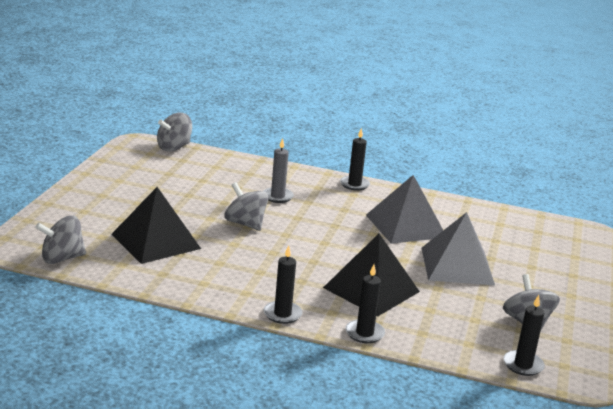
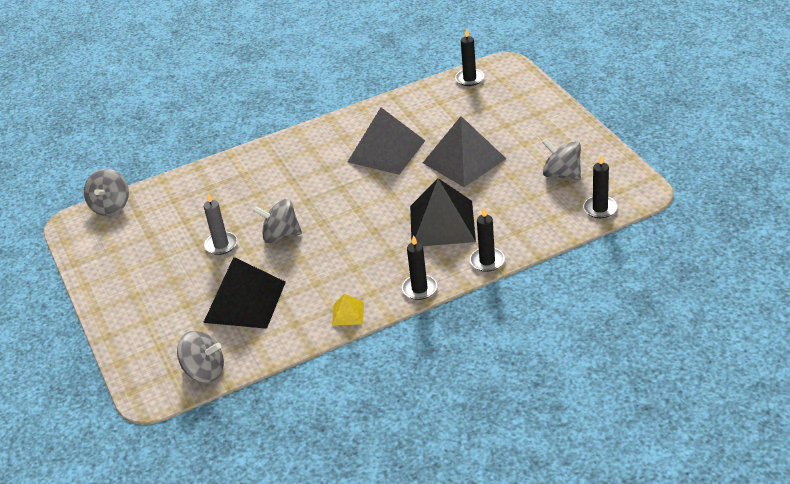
camera: 35 degrees left, 15 degrees up
grey spinning top [35,215,86,264] -> grey spinning top turned 105 degrees counterclockwise [177,331,224,383]
grey candle [264,138,294,203] -> grey candle moved to [204,194,237,255]
black candle [340,128,370,191] -> black candle moved to [455,28,484,86]
none -> yellow pyramid [332,294,364,326]

